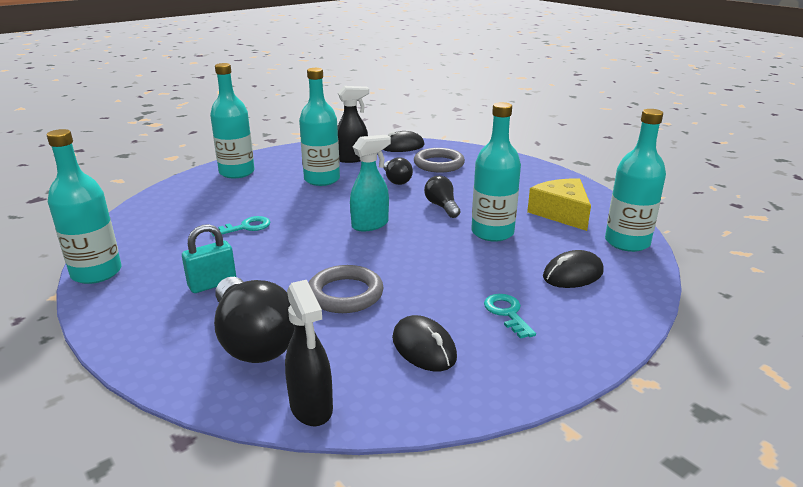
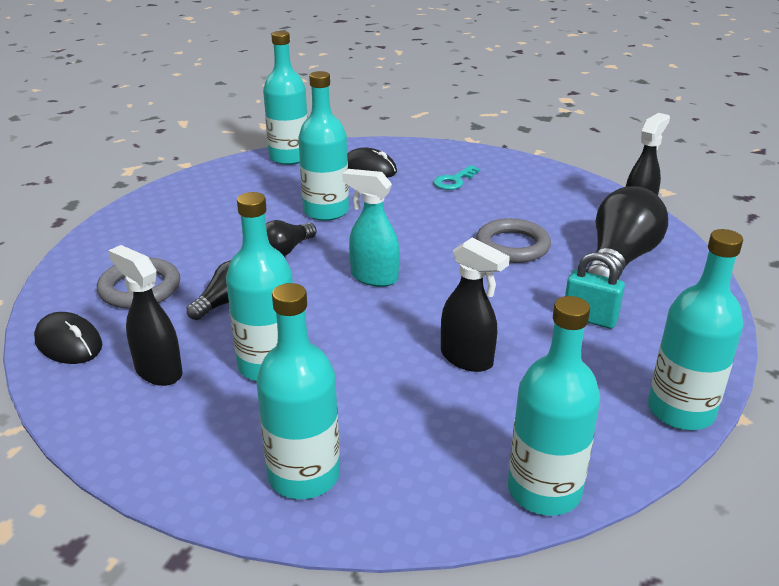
camera: 120 degrees left, 5 degrees up
turquoise key [212,216,270,237] -> black spray bottle [441,238,510,372]
black mouse [392,315,457,371] -> none
yellow cheese [527,179,591,231] -> none
none -> turquoise bottle [508,296,600,516]

